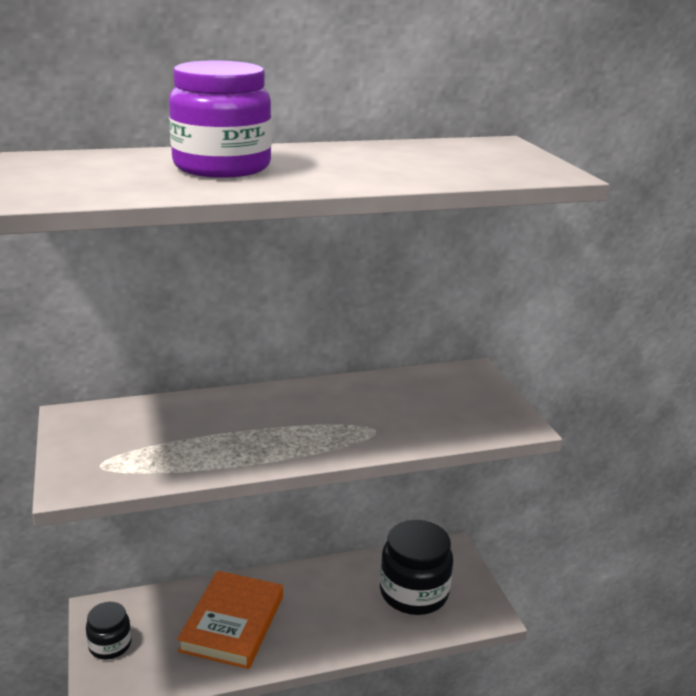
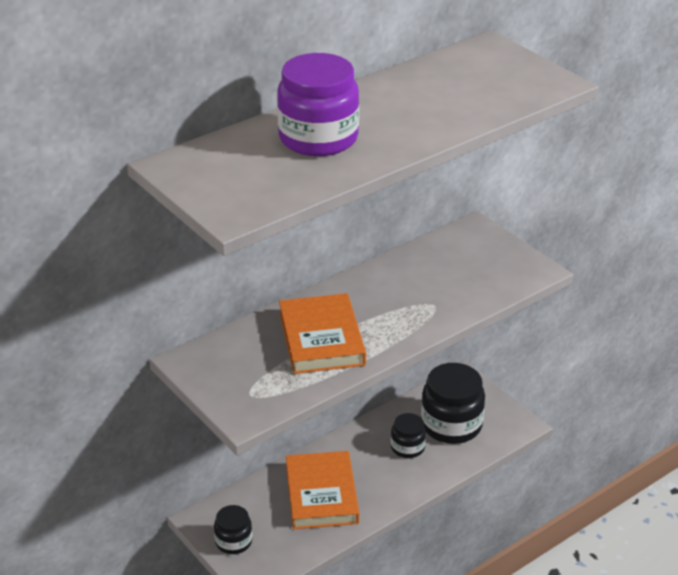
camera: 20 degrees left, 10 degrees up
none -> orange book [279,293,366,374]
none -> black jar [391,413,426,458]

